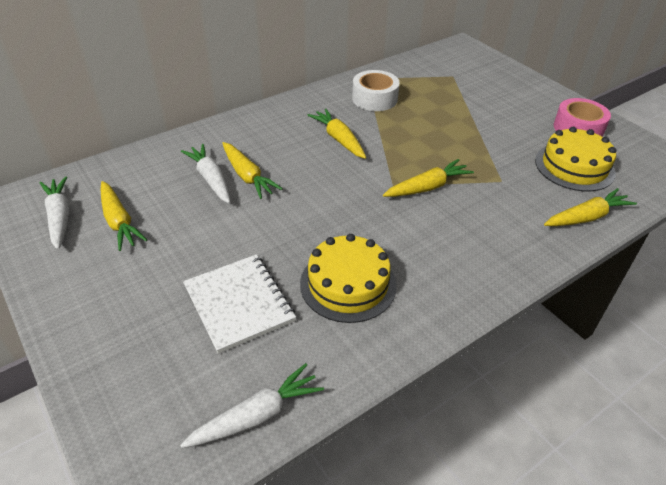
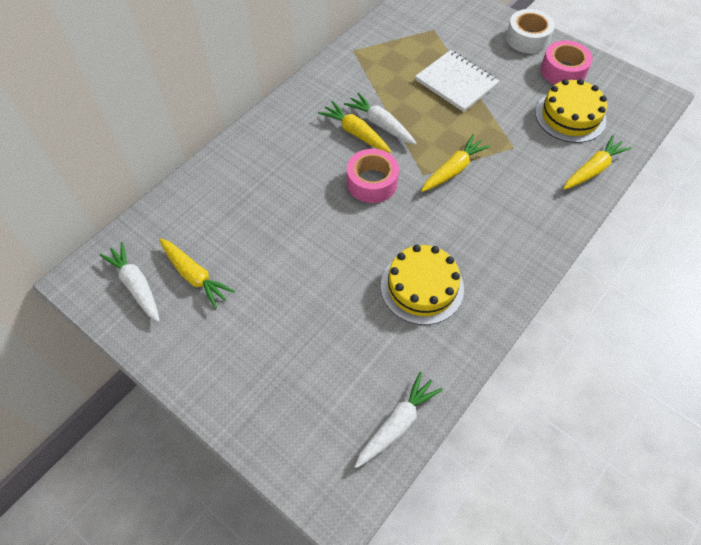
camera: 15 degrees left, 15 degrees up
white carrot [181,144,230,204] -> white carrot moved to [344,93,416,145]
white notebook [183,254,296,354] -> white notebook moved to [415,50,499,112]
yellow carrot [223,142,283,199] -> none
white tape [352,70,400,111] -> white tape moved to [506,9,555,54]
none -> pink tape [347,149,399,203]

